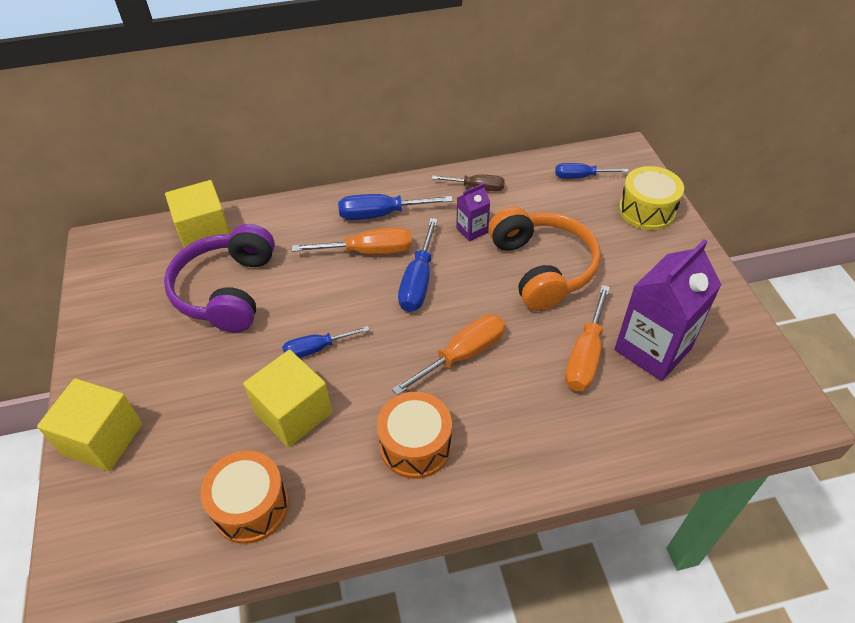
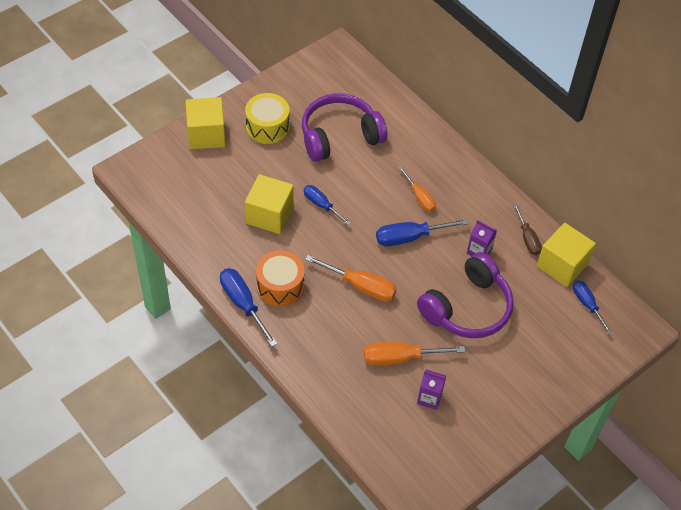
camera: 60 degrees right, 5 degrees up
yellow cube [165,180,230,248] -> yellow cube moved to [537,223,596,287]
orange drum [200,450,289,544] -> none
orange screwdriver [292,227,412,255] -> orange screwdriver [398,166,436,212], size x0.66
blue screwdriver [338,194,452,220] -> blue screwdriver moved to [220,268,278,347]
orange headphones [488,207,601,311] -> purple headphones [417,252,514,338]
purple carton [615,240,722,381] -> purple carton [417,369,446,410], size x0.48
yellow drum [619,166,684,230] -> yellow drum moved to [245,93,289,144]

